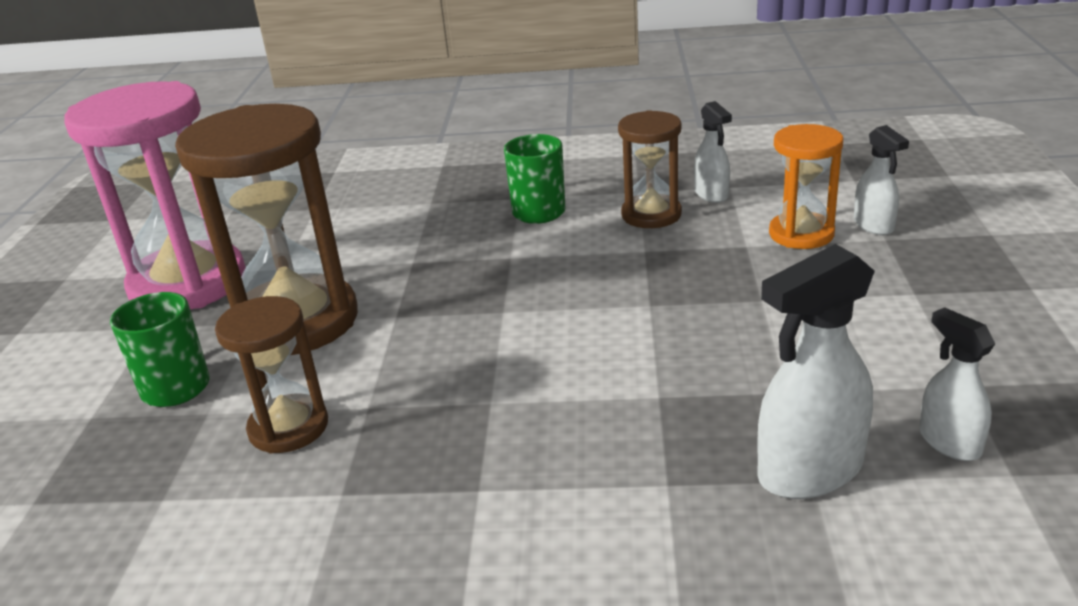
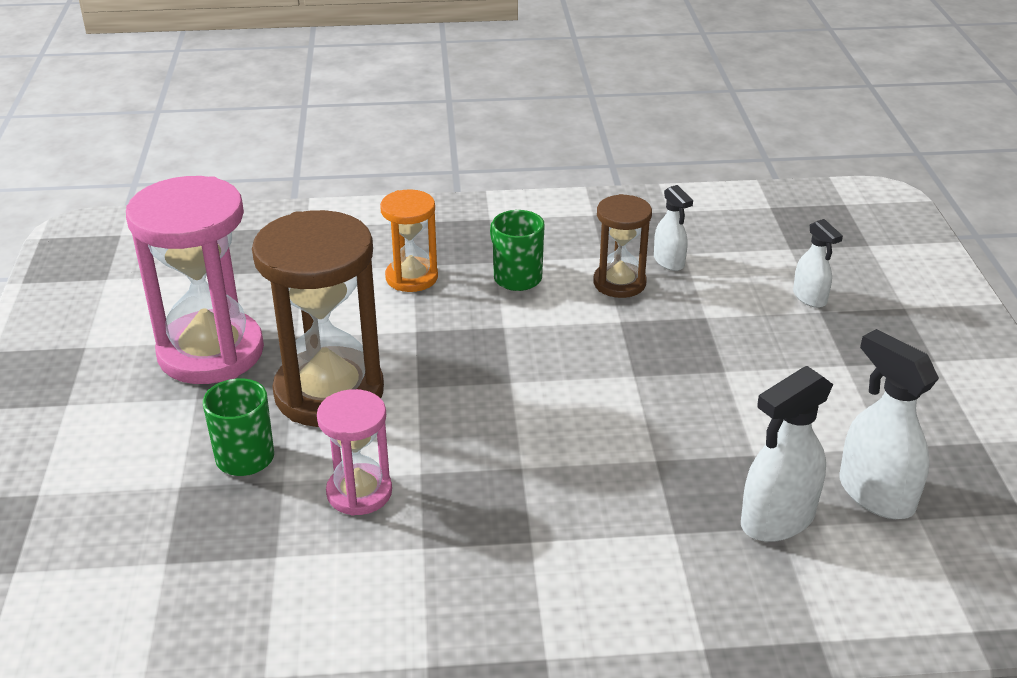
camera: 10 degrees left, 5 degrees up
brown hourglass [215,296,328,453] -> pink hourglass [317,389,392,516]
orange hourglass [769,124,843,249] -> orange hourglass moved to [380,189,438,292]
white spray bottle [919,307,995,461] -> white spray bottle [839,329,939,519], size x1.70

